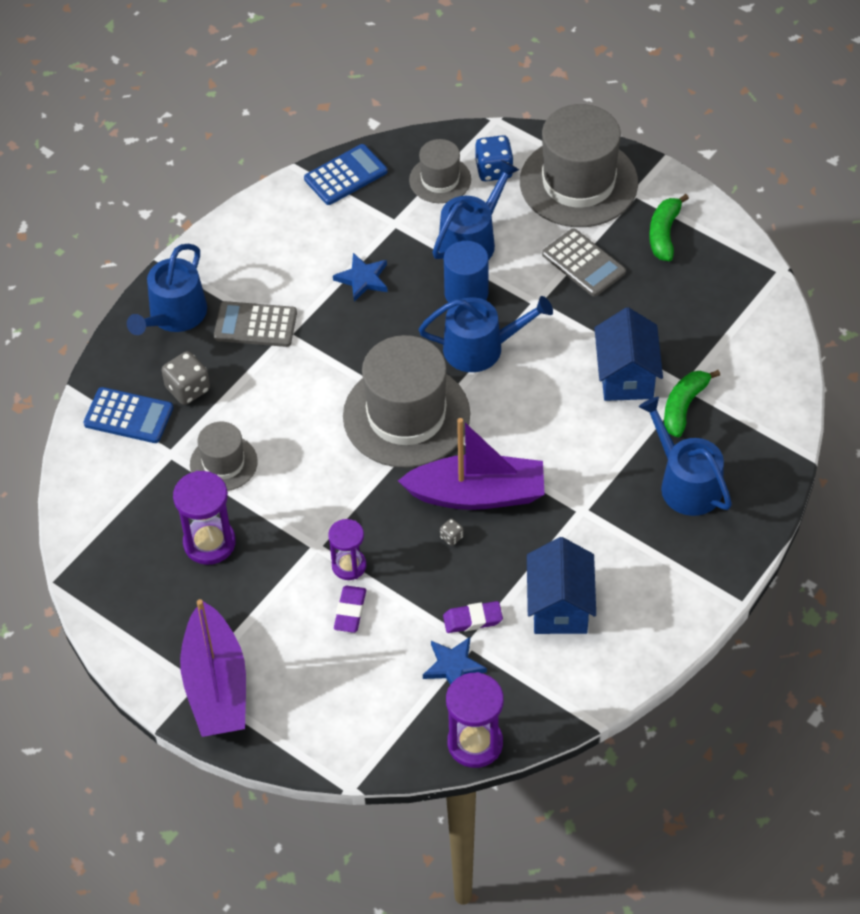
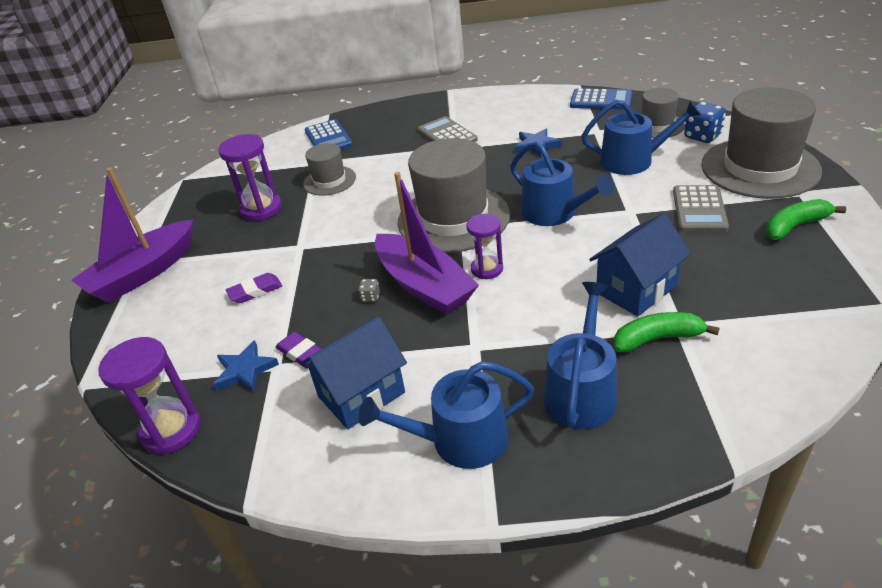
camera: 55 degrees right, 15 degrees down
blue watering can [127,244,207,335] -> blue watering can moved to [359,361,534,469]
grey dice [162,351,210,405] -> none
purple hourglass [328,519,366,580] -> purple hourglass moved to [466,214,503,279]
blue cylinder [444,241,488,303] -> none

